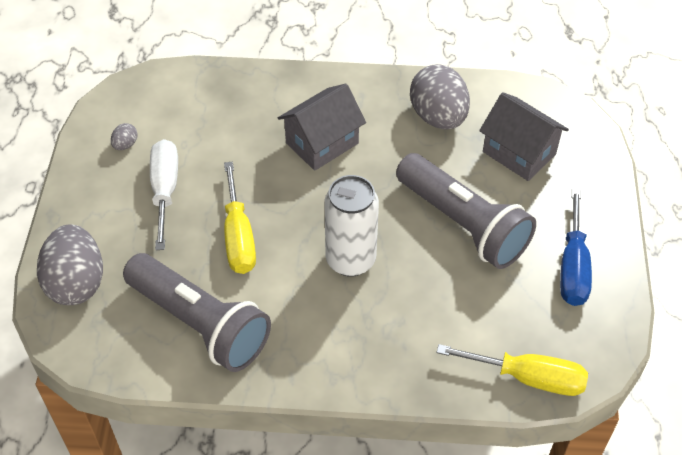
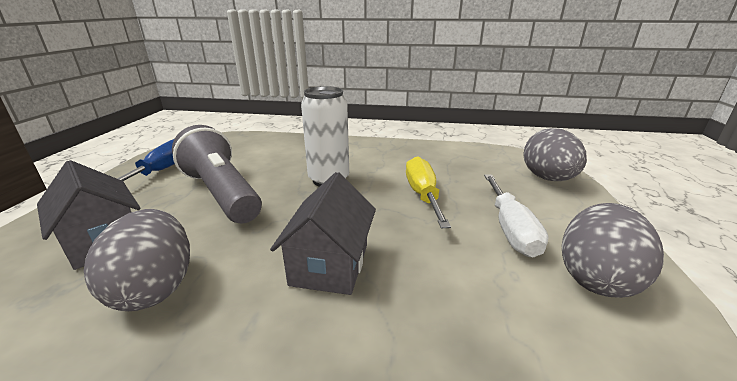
camera: 175 degrees left, 25 degrees down
grey egg [111,123,138,150] -> grey egg [562,203,664,298], size x2.40
grey flashlight [123,253,271,372] -> none
grey house [278,83,366,171] -> grey house turned 45 degrees counterclockwise [270,172,376,295]
yellow screwdriver [436,344,588,396] -> none

